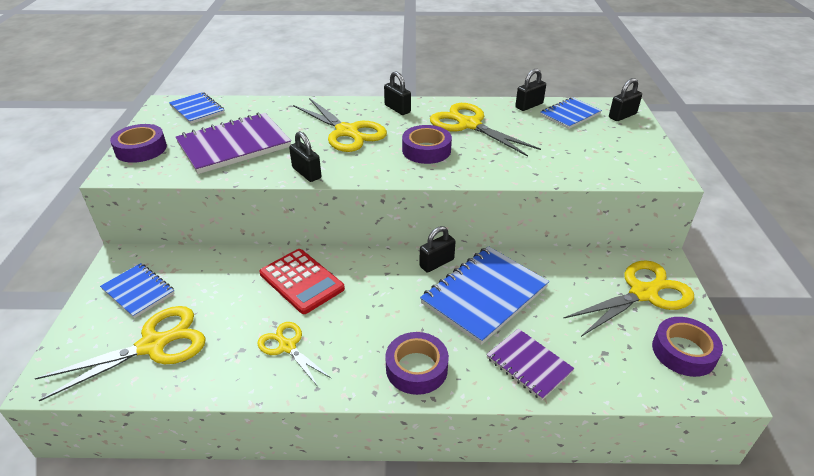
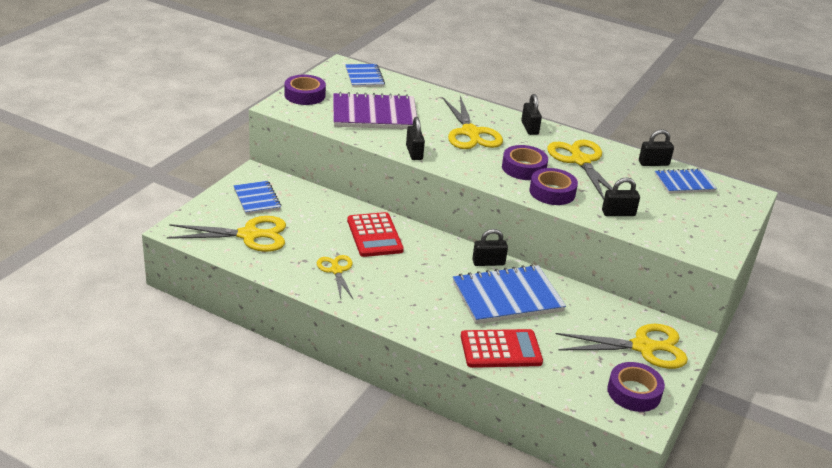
camera: 25 degrees right, 5 degrees down
purple tape [385,332,449,395] -> purple tape moved to [529,168,578,205]
purple notebook [486,328,574,400] -> red calculator [461,329,543,368]
black padlock [609,78,642,121] -> black padlock moved to [602,177,640,216]

